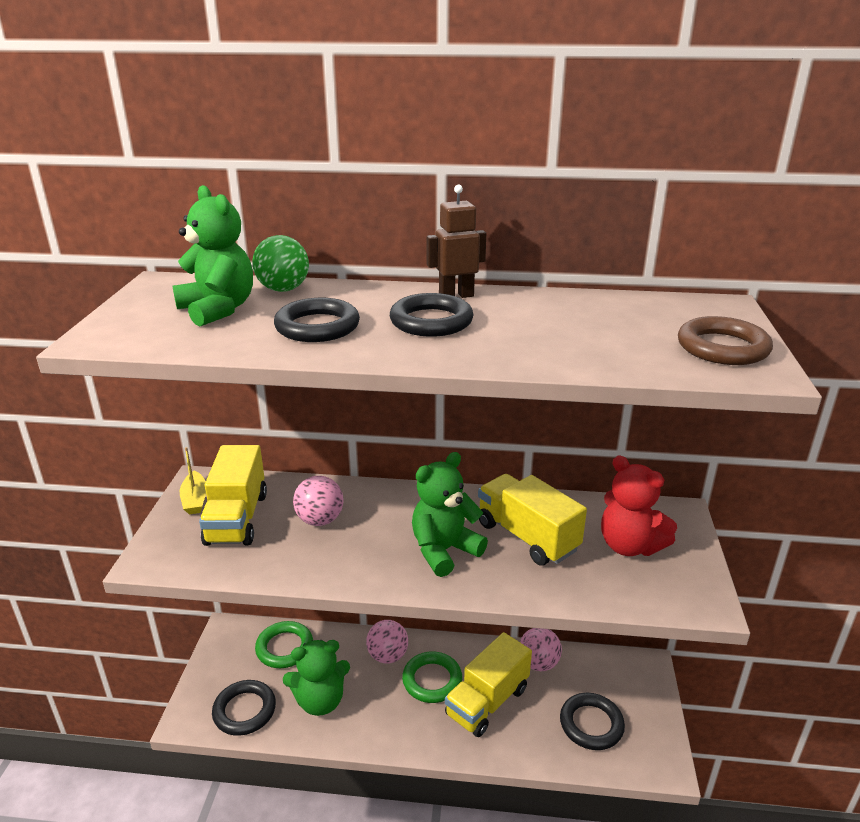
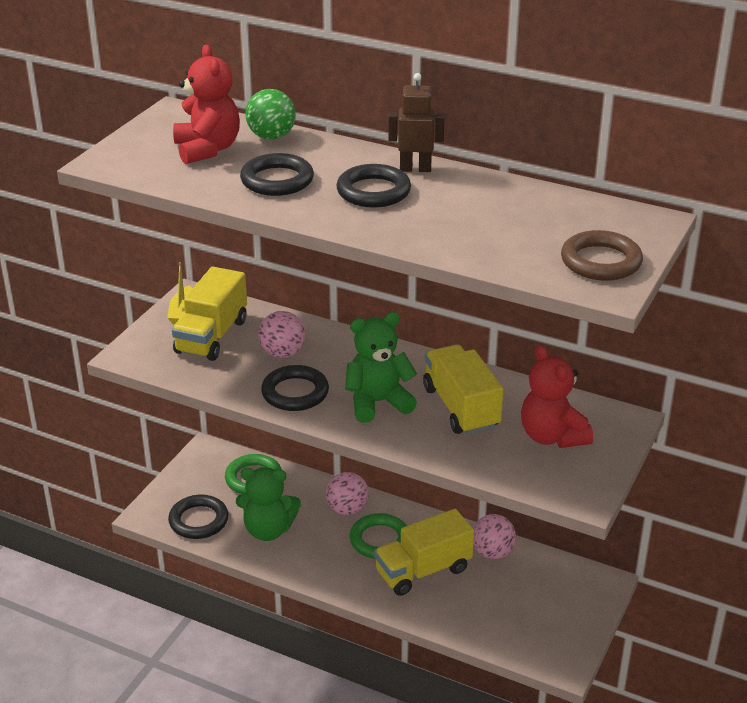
camera: 20 degrees right, 5 degrees up
green teddy bear [173,185,253,326] -> red teddy bear [173,44,240,164]
black ring [560,693,625,750] -> black ring moved to [261,365,329,411]

